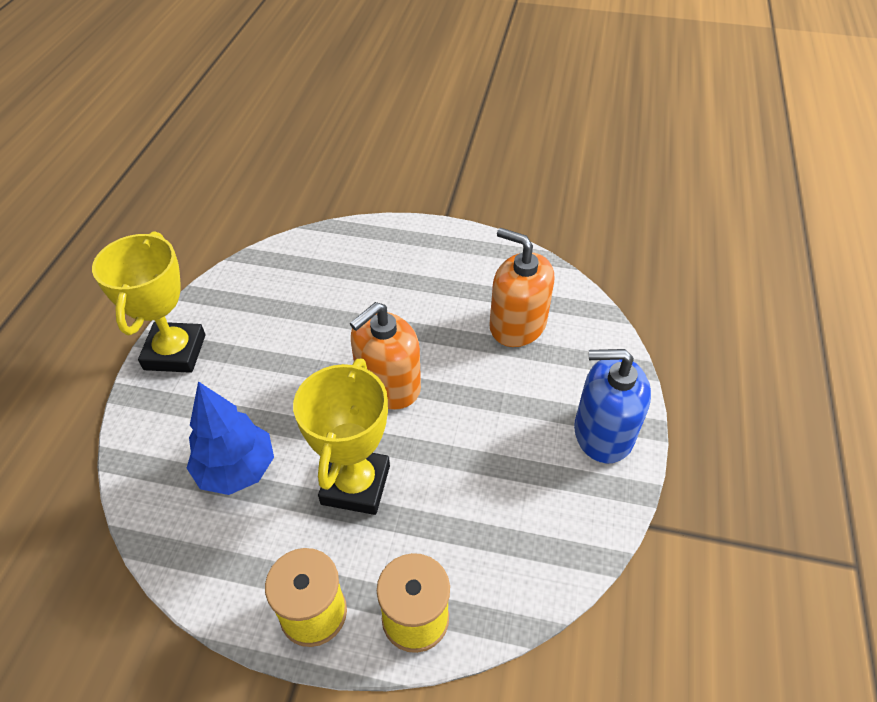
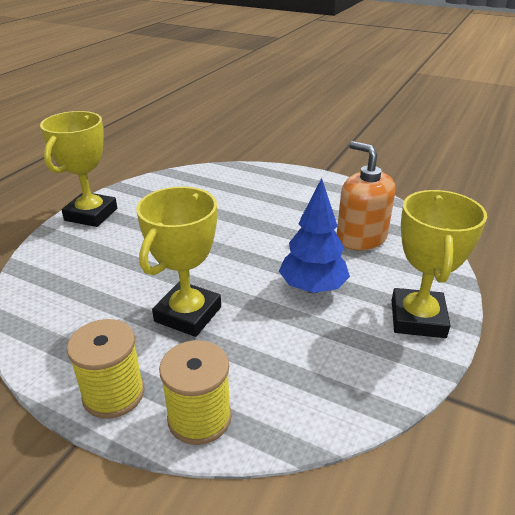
camera: 15 degrees right, 15 degrees down
blue tree [187,381,274,495] -> blue tree moved to [279,178,350,293]
orange soap dispenser [350,302,421,410] -> none
blue soap dispenser [574,349,651,463] -> yellow trophy [392,190,487,338]

